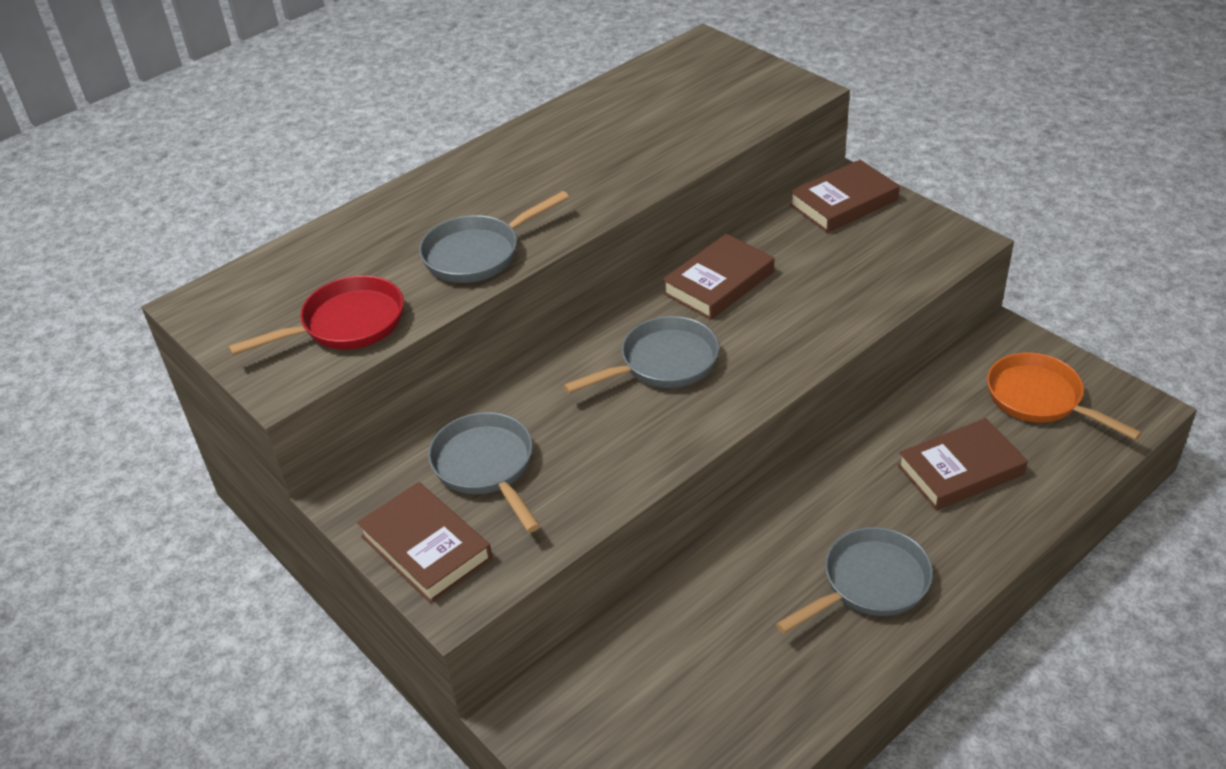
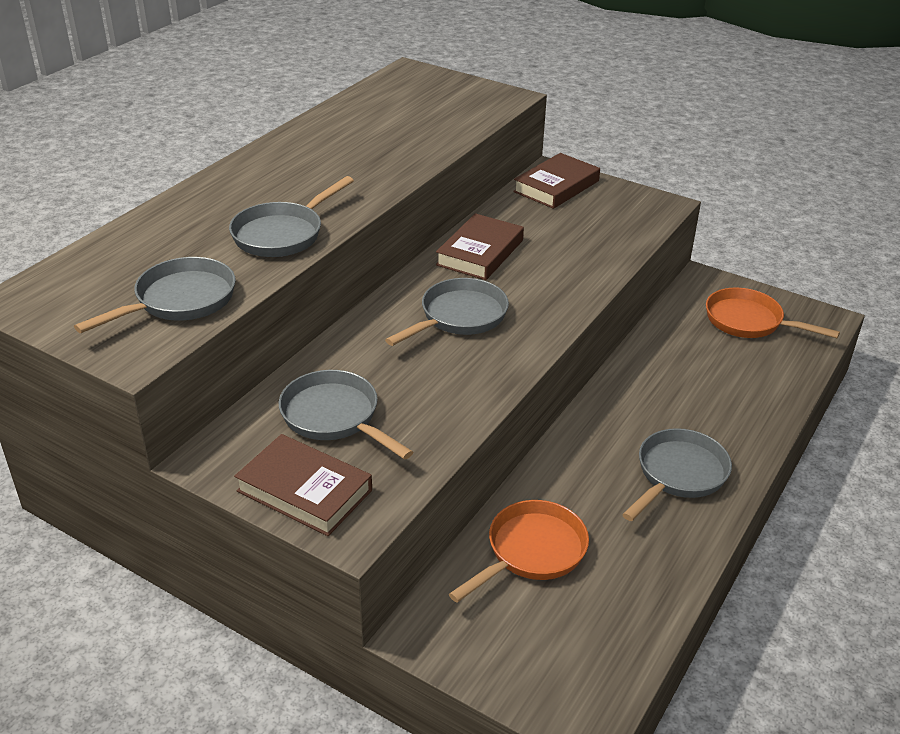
camera: 20 degrees left, 5 degrees down
red pan [228,275,404,355] -> grey pan [74,257,236,333]
brown book [898,418,1028,510] -> none
none -> orange pan [449,500,589,603]

